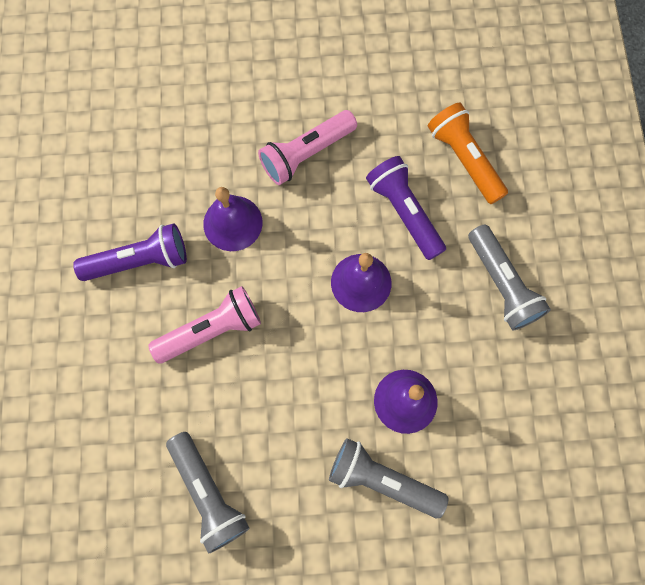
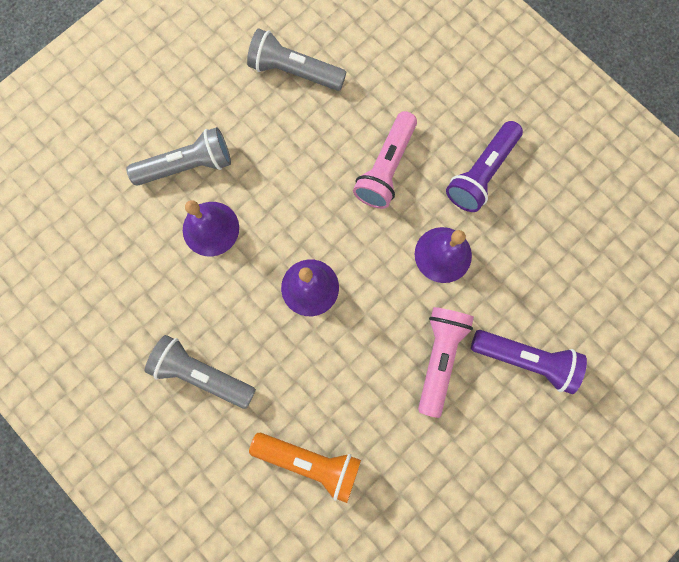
camera: 140 degrees right, 5 degrees up
purple flashlight [366,156,446,260] -> purple flashlight moved to [471,330,587,394]

